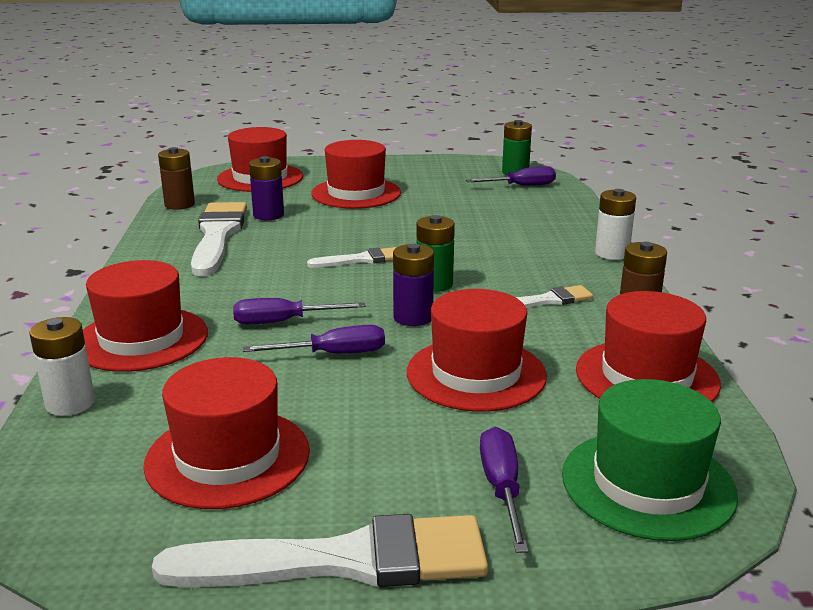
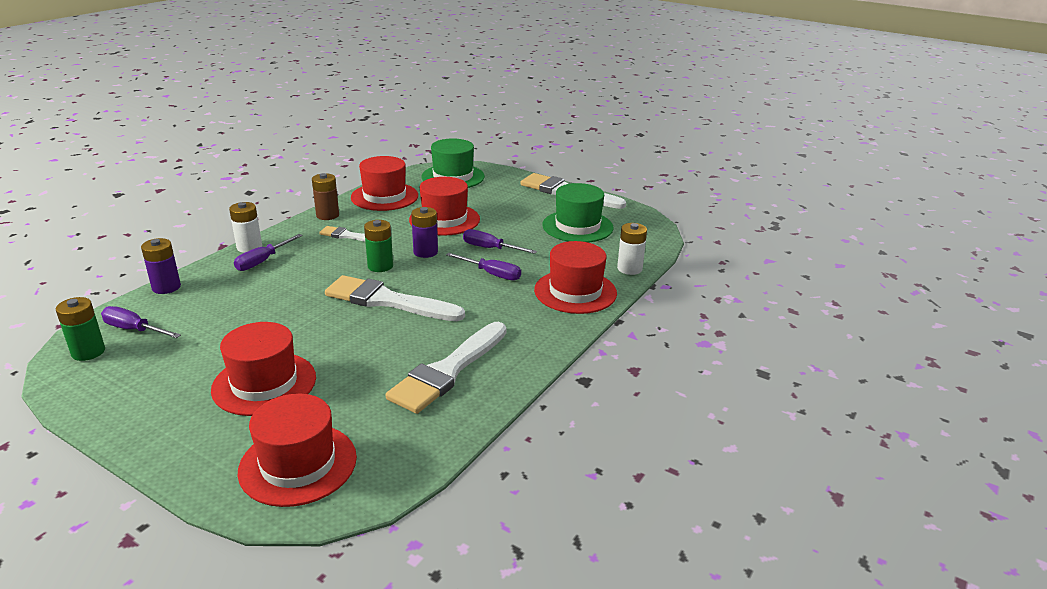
camera: 145 degrees left, 5 degrees up
red hat [143,357,310,509] -> green hat [542,183,614,243]
brown battery [158,147,195,210] -> none
purple battery [249,156,284,220] -> purple battery moved to [141,238,181,294]
white brush [307,247,397,268] -> white brush [325,275,465,321], size x1.92
purple screwdriver [480,427,528,553] -> purple screwdriver moved to [234,234,303,271]

